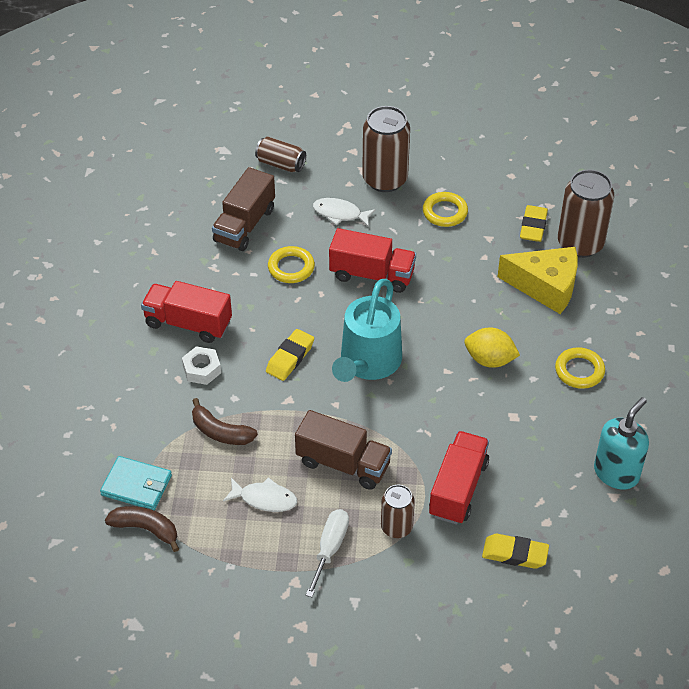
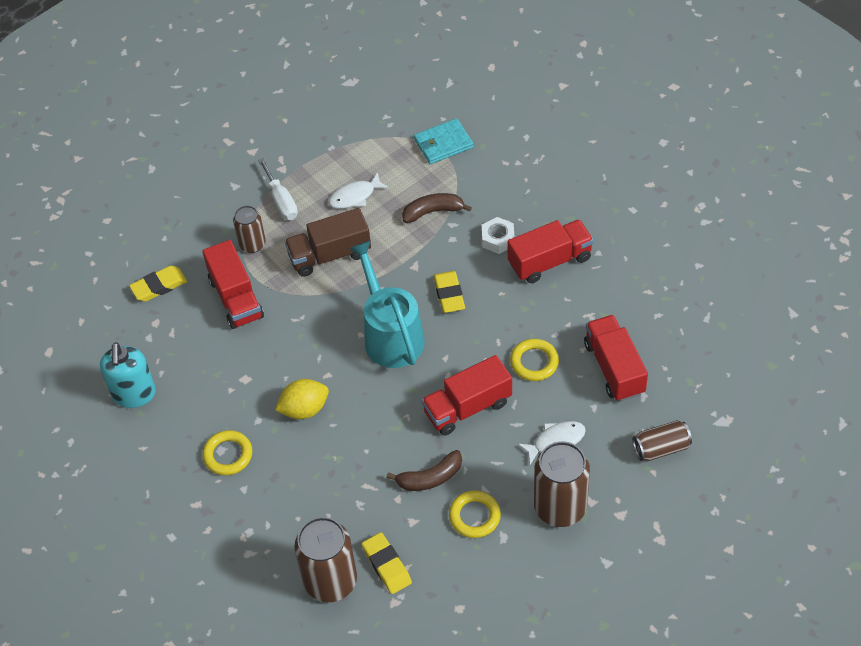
camera: 140 degrees right, 5 degrees up
brown banana [105,506,179,552] -> brown banana moved to [387,450,462,491]
brown truck [212,167,275,251] -> red truck [584,315,648,401]
yellow cheese [498,247,578,314] -> none

